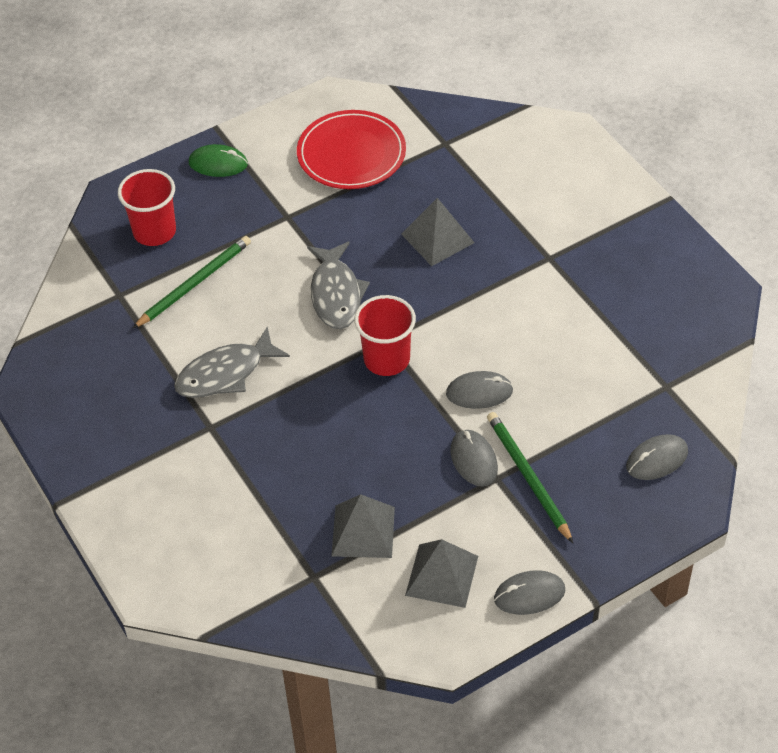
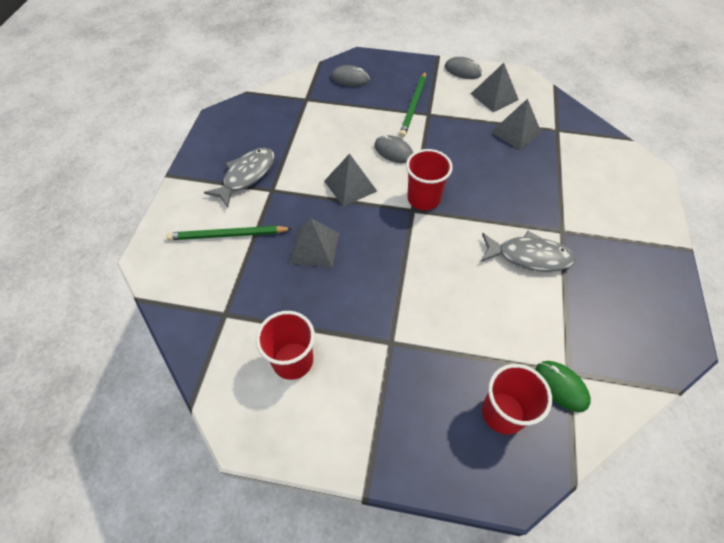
camera: 140 degrees left, 5 degrees up
green pencil [132,236,251,329] -> green pencil moved to [166,226,292,240]
green mouse [189,144,248,177] -> green mouse moved to [535,361,591,412]
red plate [297,110,406,189] -> red cup [256,311,315,380]
grey fish [307,242,370,329] -> grey fish moved to [204,148,275,207]
grey mouse [450,430,498,487] -> none
none -> grey pyramid [324,154,377,207]

